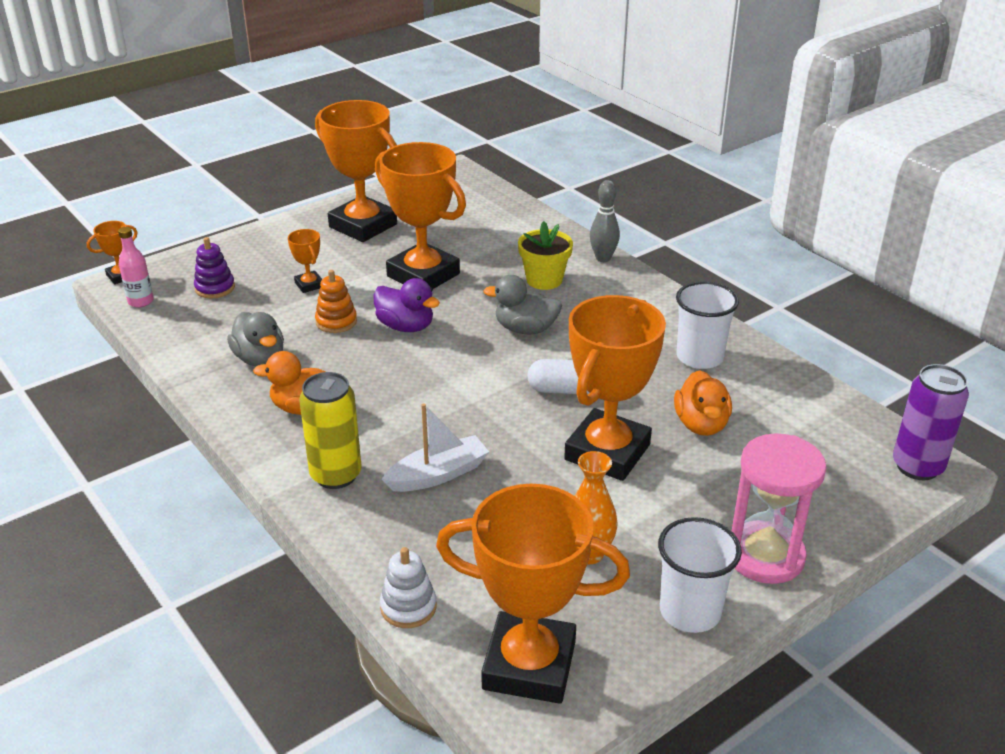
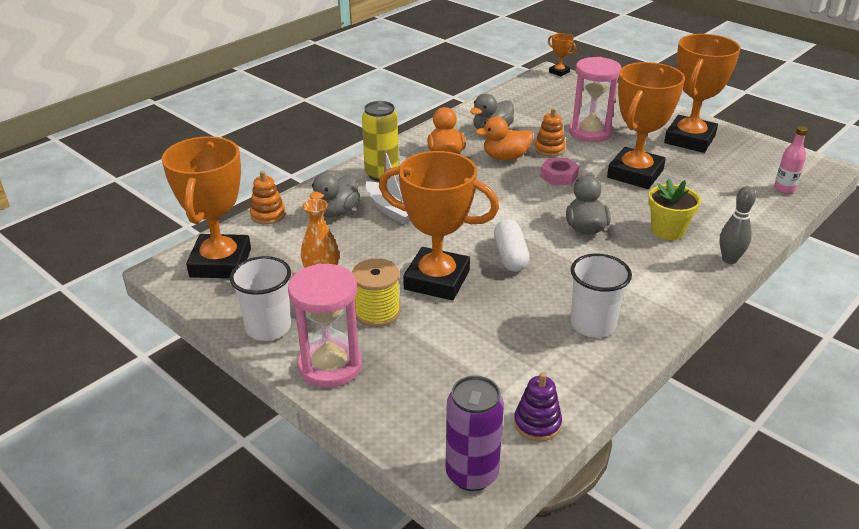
camera: 80 degrees right, 0 degrees up
pink bottle [118,227,154,307] -> pink bottle moved to [774,126,808,194]
purple stacking toy [194,237,235,298] -> purple stacking toy moved to [514,372,562,442]
orange trophy [288,229,322,293] -> pink hourglass [569,57,622,142]
purple duck [373,278,440,332] -> pink nut [540,158,579,185]
white stacking toy [380,547,437,628] -> orange stacking toy [250,171,286,225]
orange duck [674,370,732,436] -> orange duck moved to [475,117,533,160]
none -> grey duck [310,173,360,217]
none -> yellow spool [352,258,400,327]

